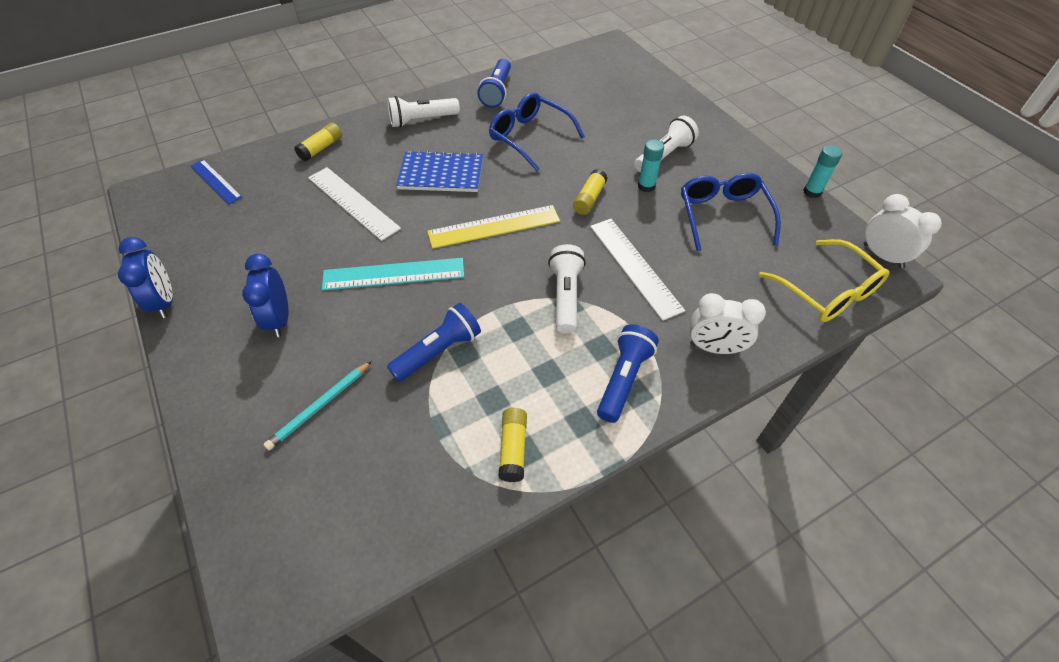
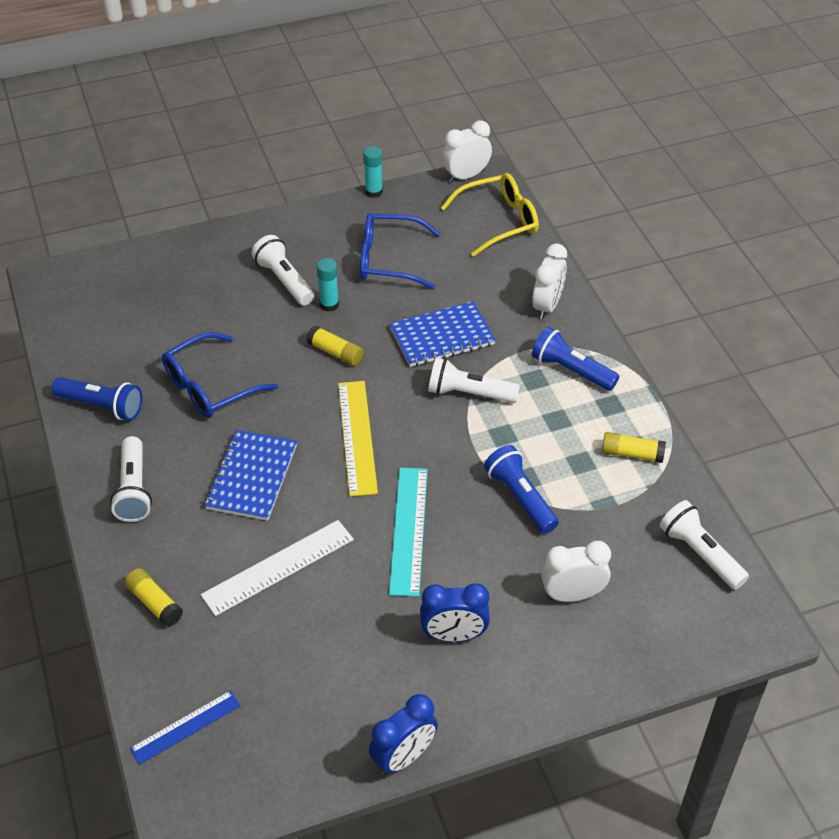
camera: 80 degrees left, 5 degrees down
blue clock [118,237,173,318] -> blue clock turned 150 degrees clockwise [369,694,438,775]
turquoise pencil [263,361,372,450] -> white clock [541,541,611,602]
white ruler [590,219,685,321] -> blue notebook [389,301,496,367]
none -> white flashlight [660,500,749,590]

